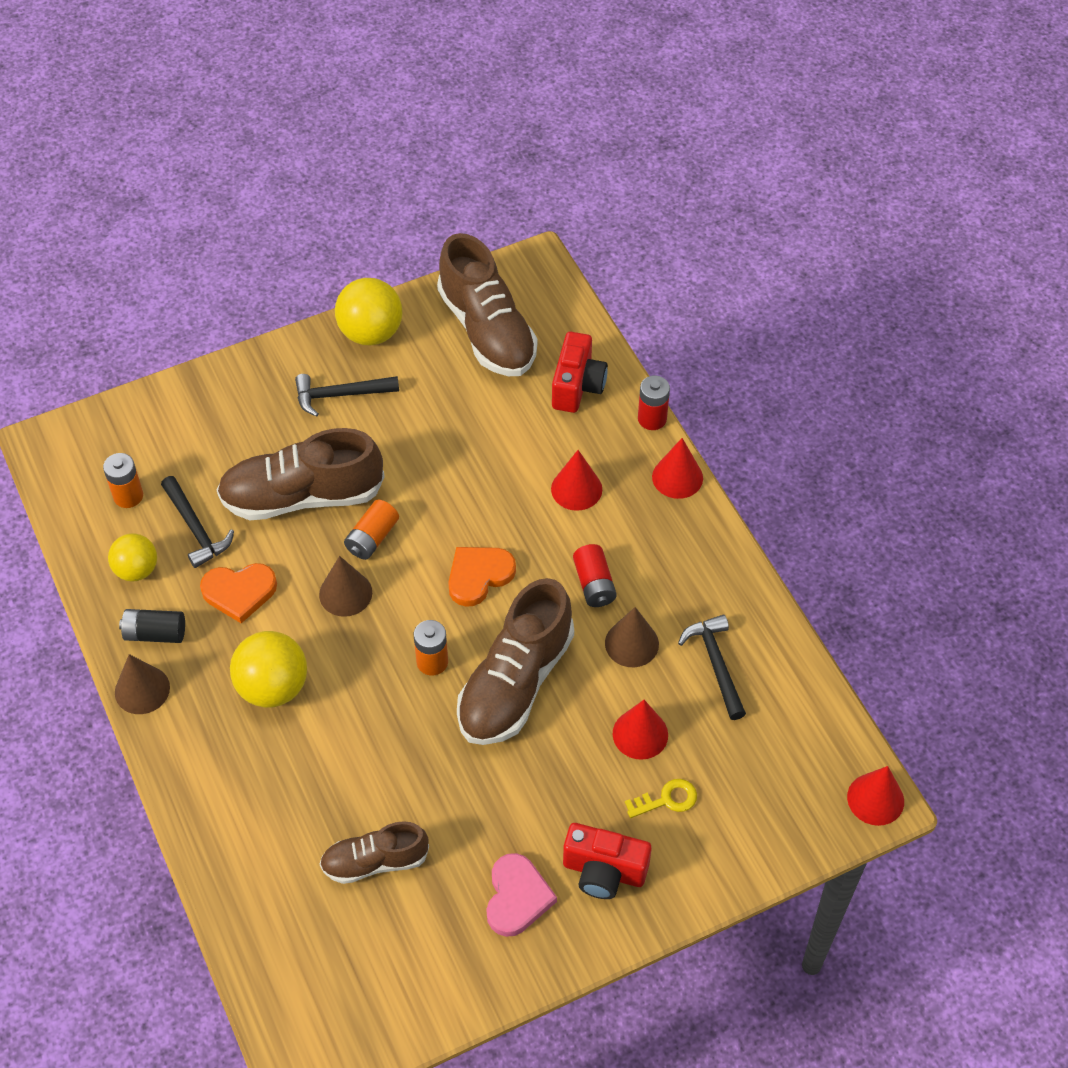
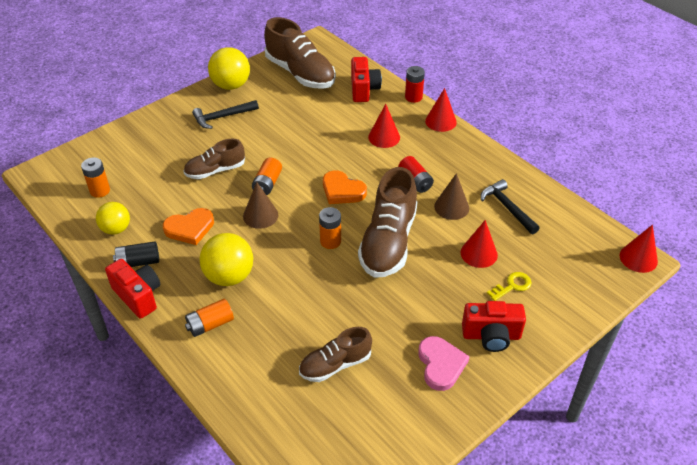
camera: 15 degrees left, 10 degrees down
brown cone [115,654,170,714] -> red camera [105,259,160,319]
black hammer [161,476,234,568] -> none
brown shoe [217,428,385,520] -> brown shoe [183,139,245,179], size x0.59
orange heart [448,547,516,607] -> orange heart turned 90 degrees counterclockwise [323,170,367,204]
none -> orange battery [185,299,234,337]

